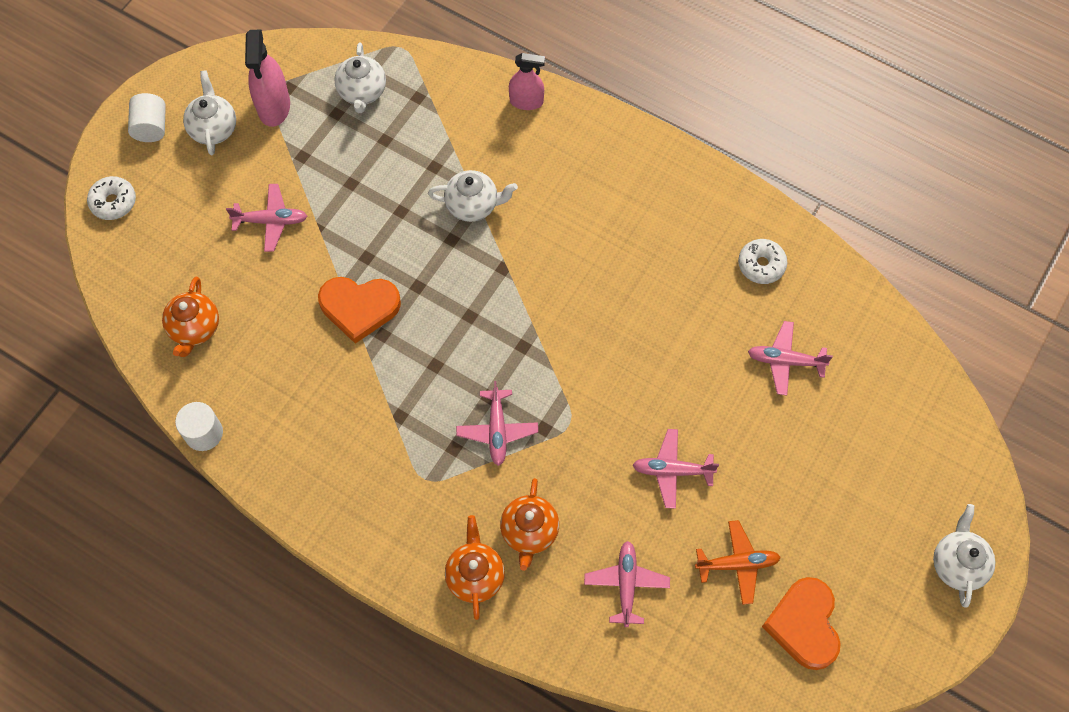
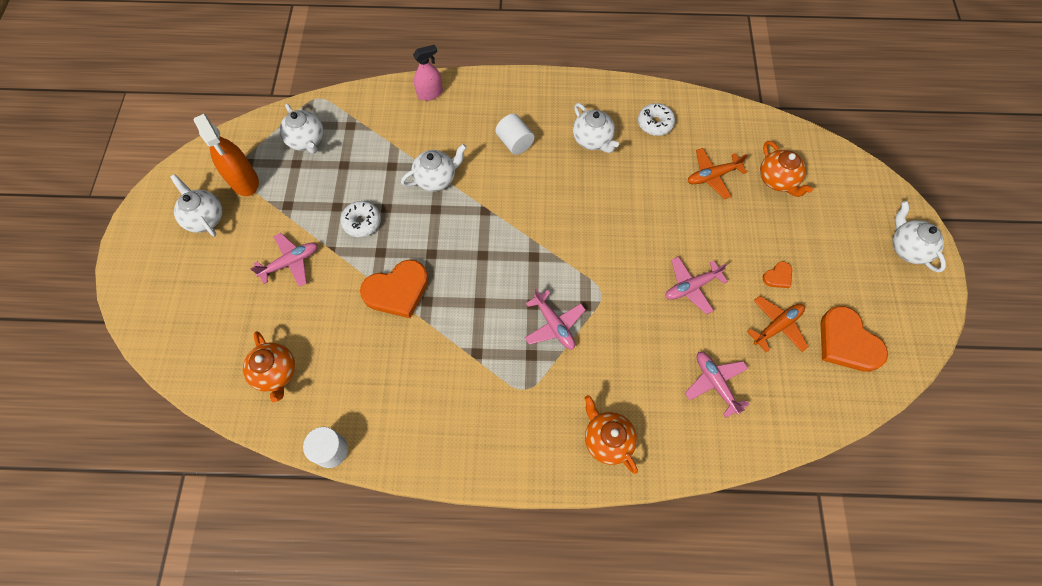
camera: 30 degrees left, 0 degrees up
white donut [87,176,136,220] -> white donut moved to [340,201,381,237]
white cylinder [128,93,166,142] -> white cylinder moved to [495,114,535,155]
pink spray bottle [245,29,290,127] -> orange spray bottle [193,113,259,196]
orange teapot [500,478,559,571] -> orange teapot moved to [760,141,813,197]
pink plane [748,321,833,396] -> orange plane [688,148,748,199]
none -> white teapot [573,103,619,153]
none -> orange heart [763,262,792,288]

